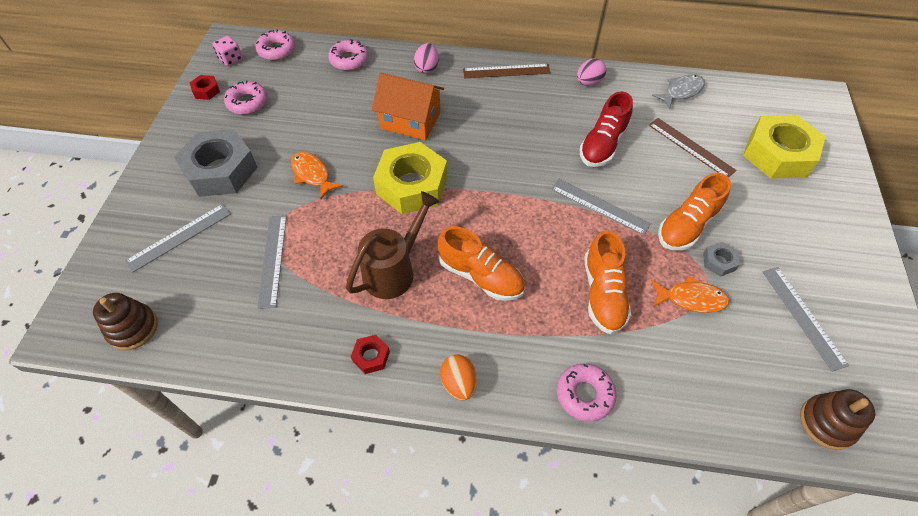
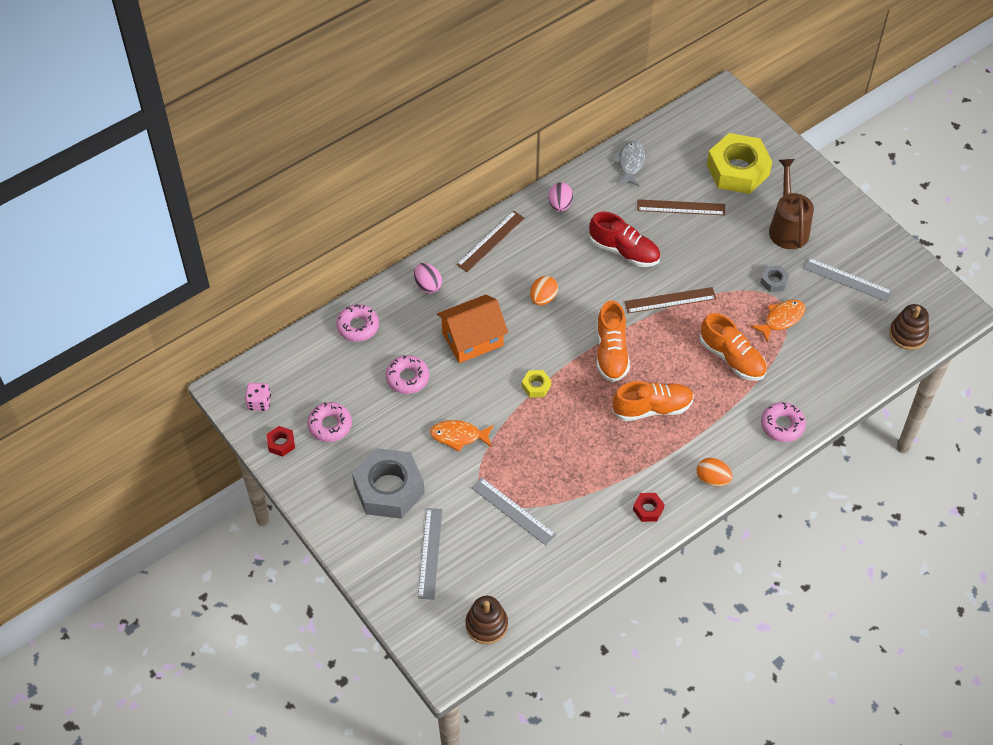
camera: 45 degrees left, 0 degrees up
pink donut [255,30,296,61] -> pink donut moved to [386,355,429,394]
brown watering can [346,191,440,299] -> brown watering can moved to [769,159,814,249]
yellow nut [373,142,447,214] -> yellow nut [522,370,551,398], size x0.43
grey ruler [551,179,651,235] -> brown ruler [624,287,716,313]
red shoe [579,91,633,167] -> red shoe turned 45 degrees counterclockwise [589,212,660,267]
orange shoe [658,173,731,251] -> orange shoe moved to [597,300,630,382]
none -> orange egg [530,276,558,305]

